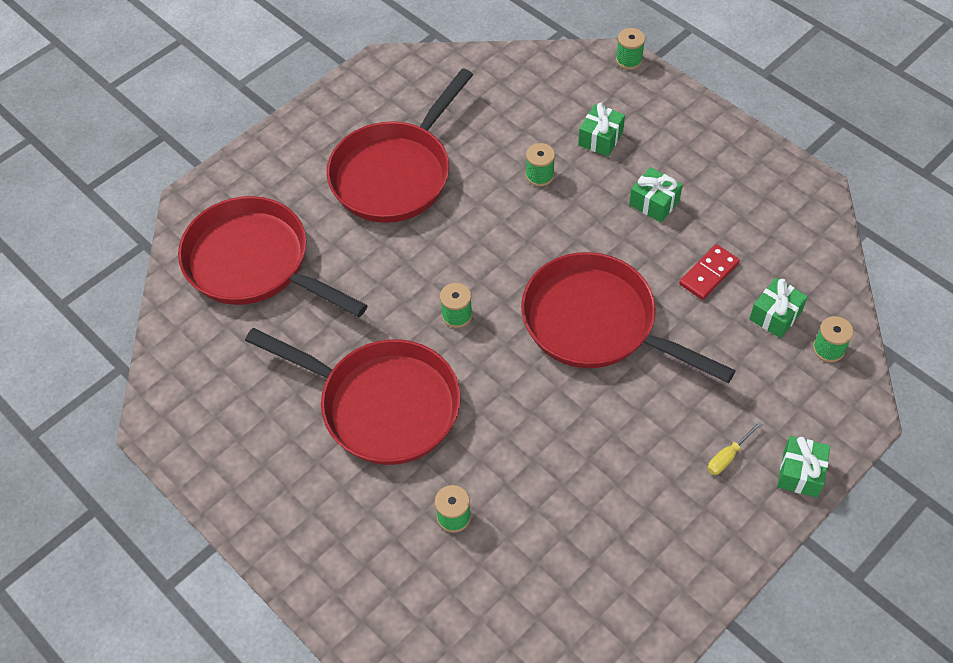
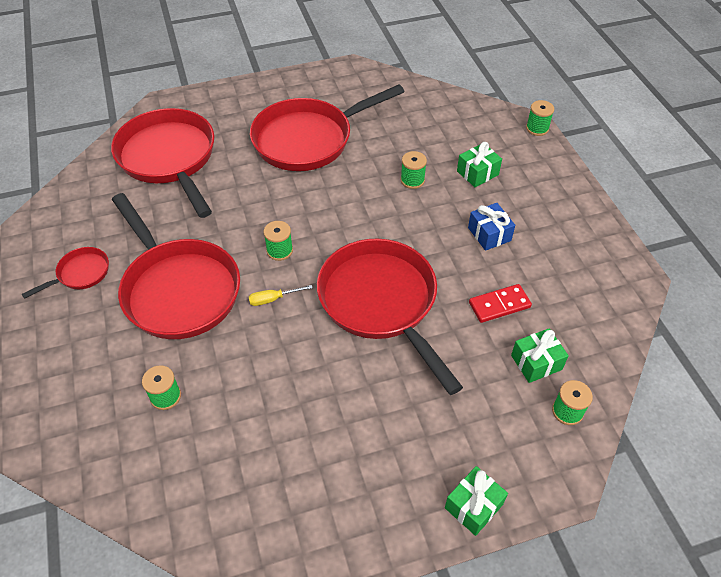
camera: 25 degrees right, 5 degrees down
green gift [629,167,683,222] -> blue gift [468,203,515,251]
yellow screwdriver [707,421,762,475] -> yellow screwdriver moved to [249,285,313,306]
none -> red pan [22,247,109,299]

